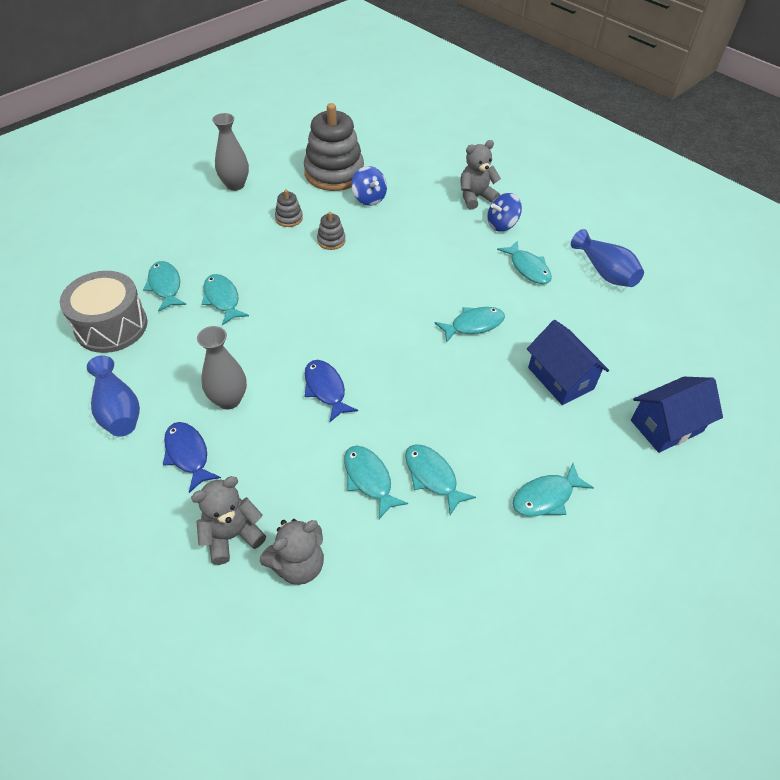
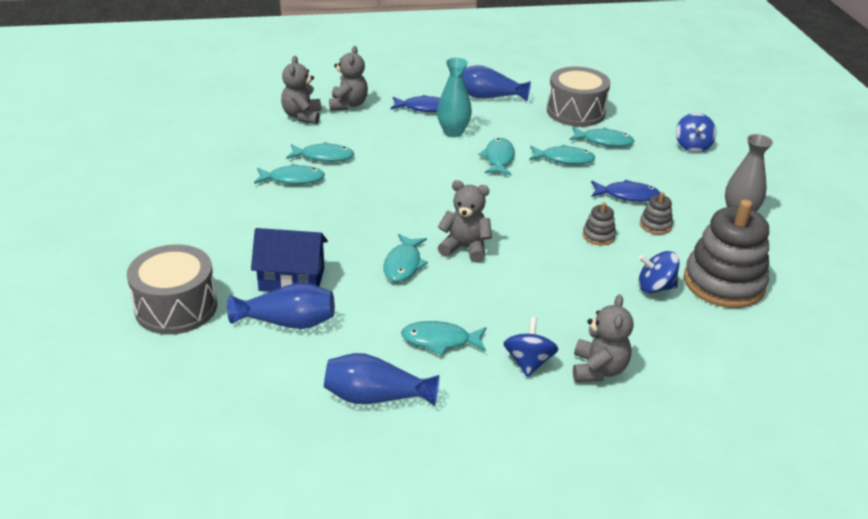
camera: 125 degrees right, 15 degrees down
grey vase [197,326,247,410] -> turquoise vase [437,58,472,137]
blue fish [305,360,358,422] -> blue fish moved to [591,179,660,202]
turquoise fish [513,463,594,516] -> turquoise fish moved to [479,138,515,175]
blue house [631,377,723,453] -> grey drum [127,244,217,334]
none -> blue vase [227,283,335,329]
none -> grey teddy bear [438,180,492,263]
none -> blue spinning top [676,113,716,153]

